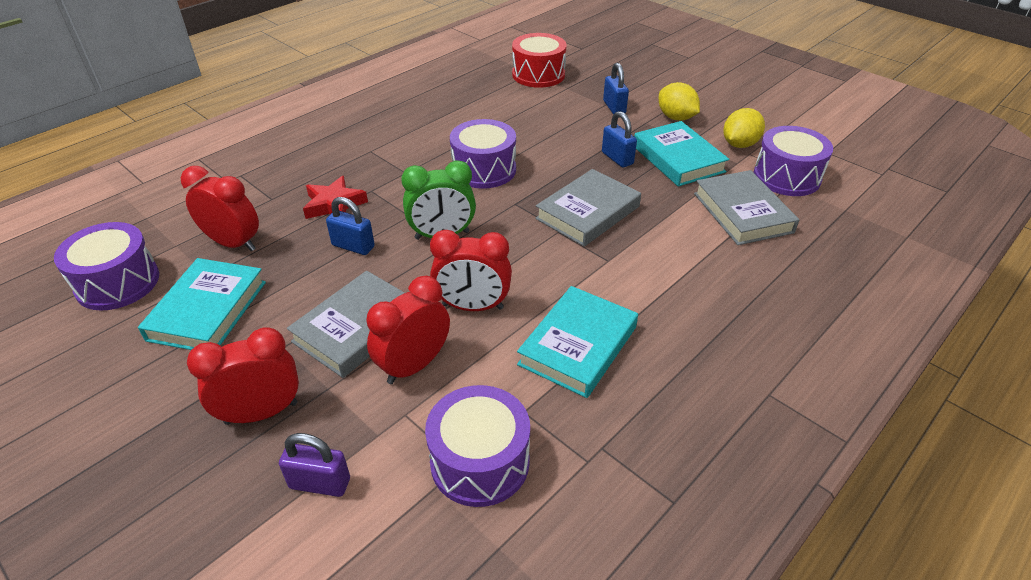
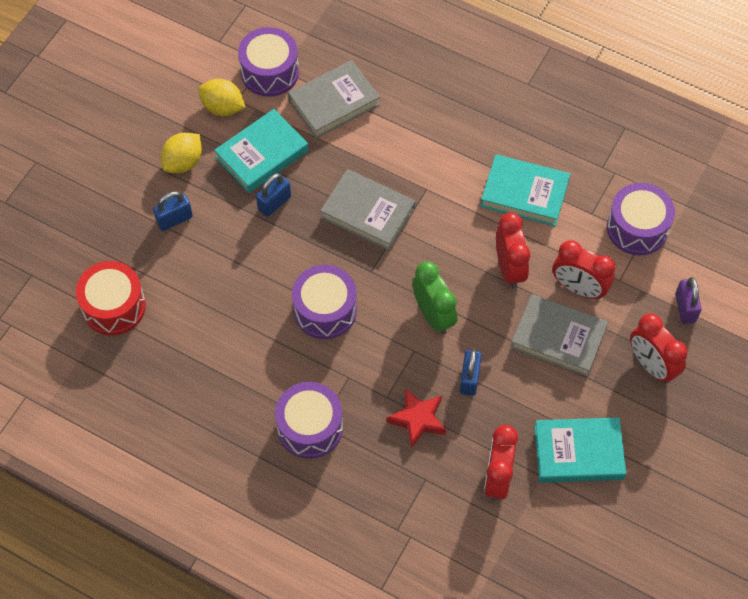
camera: 105 degrees left, 20 degrees up
purple drum [54,222,159,311] -> purple drum moved to [275,382,343,459]

